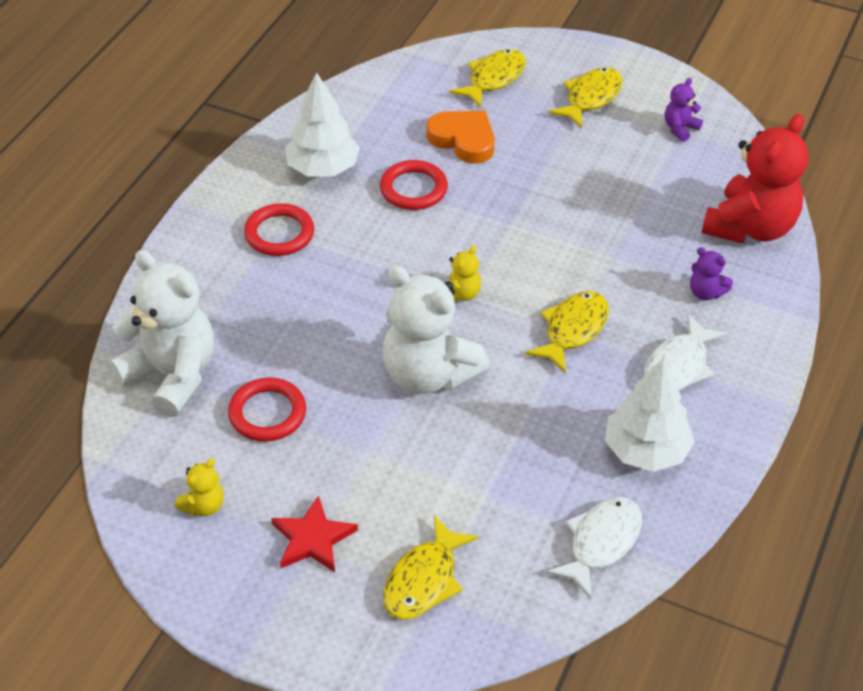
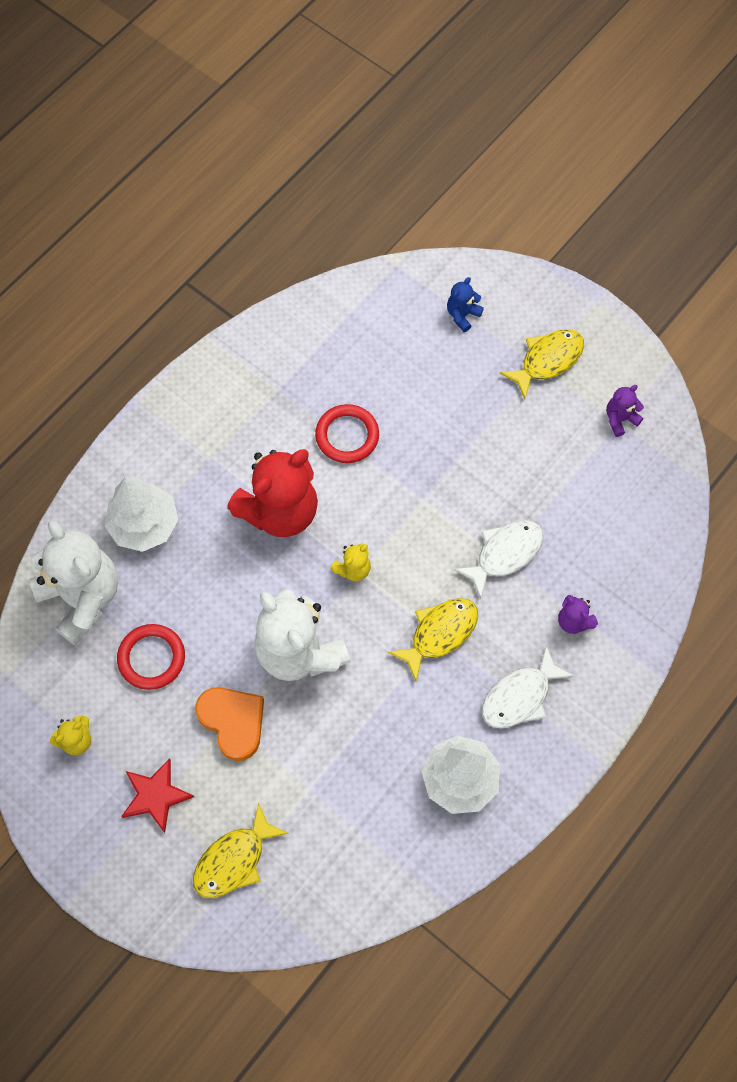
camera: 15 degrees right, 20 degrees up
red ring [244,203,314,256] -> none
white tree [285,72,360,176] -> white tree moved to [104,477,179,552]
orange heart [426,111,495,164] -> orange heart moved to [195,687,264,761]
yellow fish [450,49,526,108] -> blue teddy bear [447,277,484,332]
white fish [546,497,642,599] -> white fish moved to [454,520,543,599]
red teddy bear [702,114,808,244] -> red teddy bear moved to [227,449,318,537]

